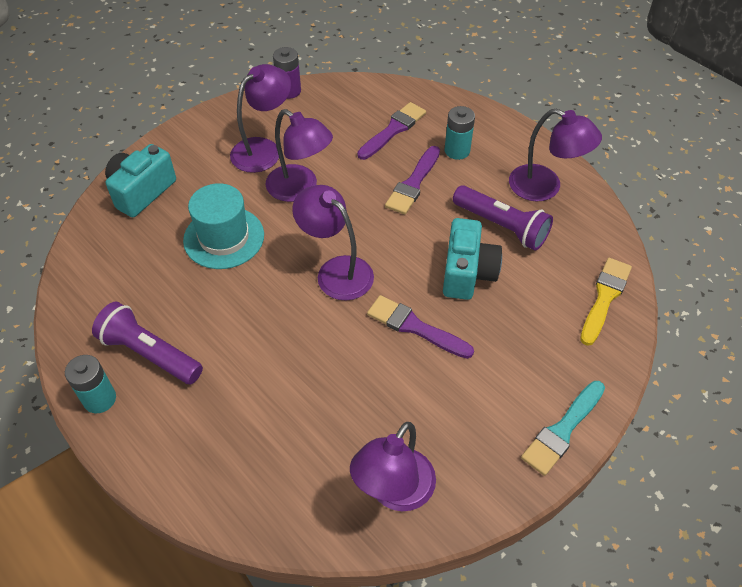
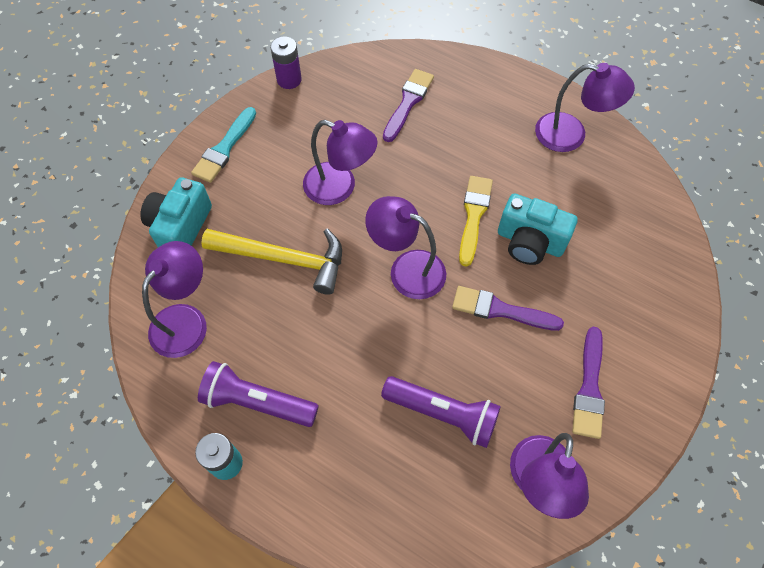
camera: 15 degrees left, 10 degrees up
turquoise hat [183,183,264,269] -> yellow hammer [201,229,342,295]
purple lamp [230,64,291,173] -> purple lamp moved to [142,241,207,358]
purple brush [385,146,440,215] -> purple brush moved to [572,327,605,439]
turquoise camera [443,218,502,300] -> turquoise camera turned 120 degrees clockwise [498,194,578,265]
turquoise battery [445,106,475,160] -> none
purple flashlight [453,185,553,251] -> purple flashlight moved to [381,376,501,448]
turquoise brush [521,381,605,476] -> turquoise brush moved to [191,107,256,183]
yellow brush [580,258,632,346] -> yellow brush moved to [459,176,493,267]

